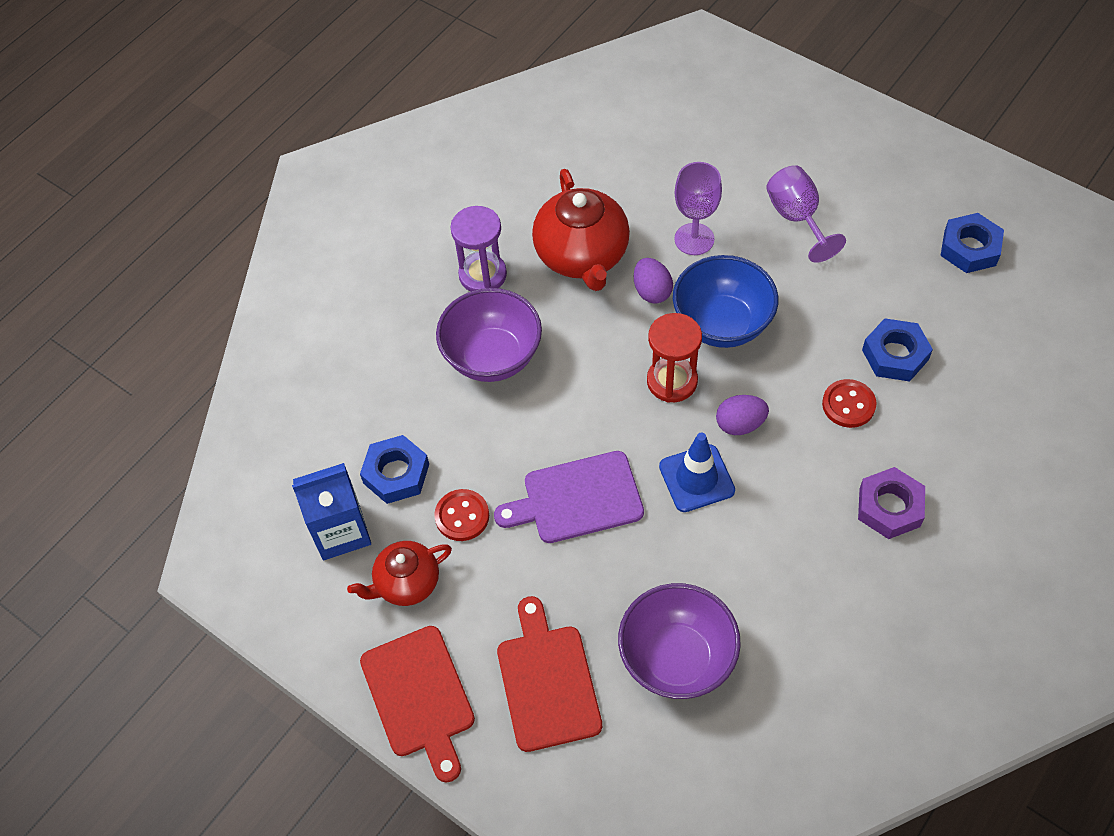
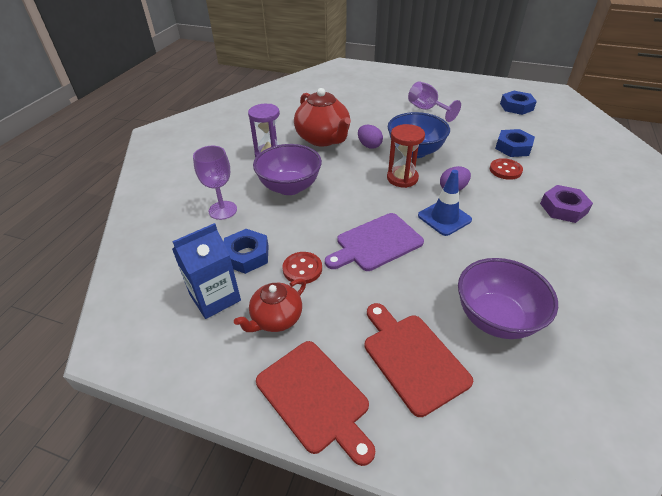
camera: 20 degrees left, 15 degrees down
purple goblet [674,162,722,255] -> purple goblet moved to [193,146,237,220]

